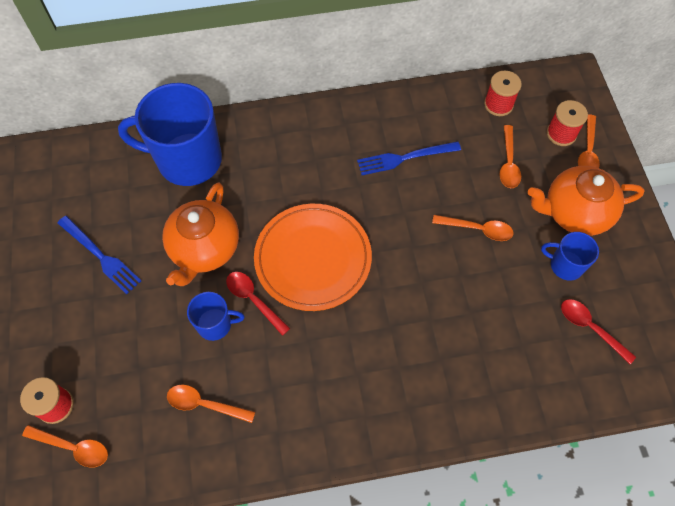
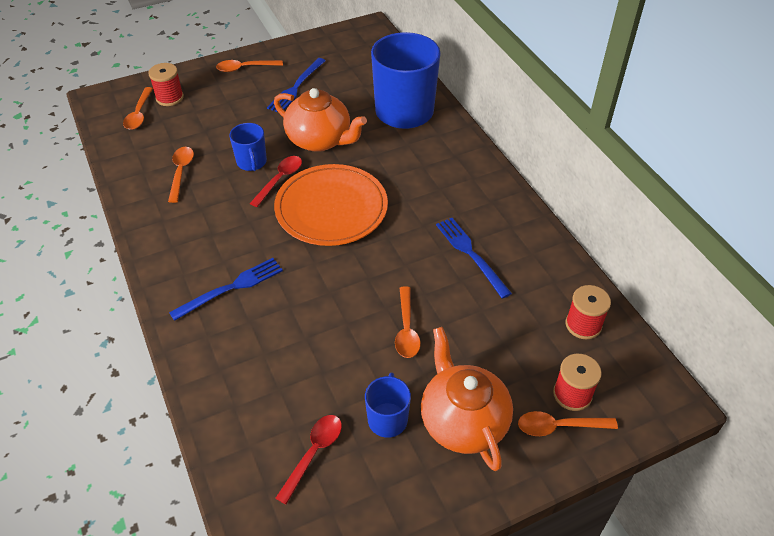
camera: 75 degrees right, 15 degrees down
orange teapot [162,182,239,286] -> orange teapot turned 150 degrees counterclockwise [274,88,367,152]
orange spoon [499,125,521,188] -> orange spoon moved to [216,60,283,72]
none -> blue fork [169,258,283,321]

